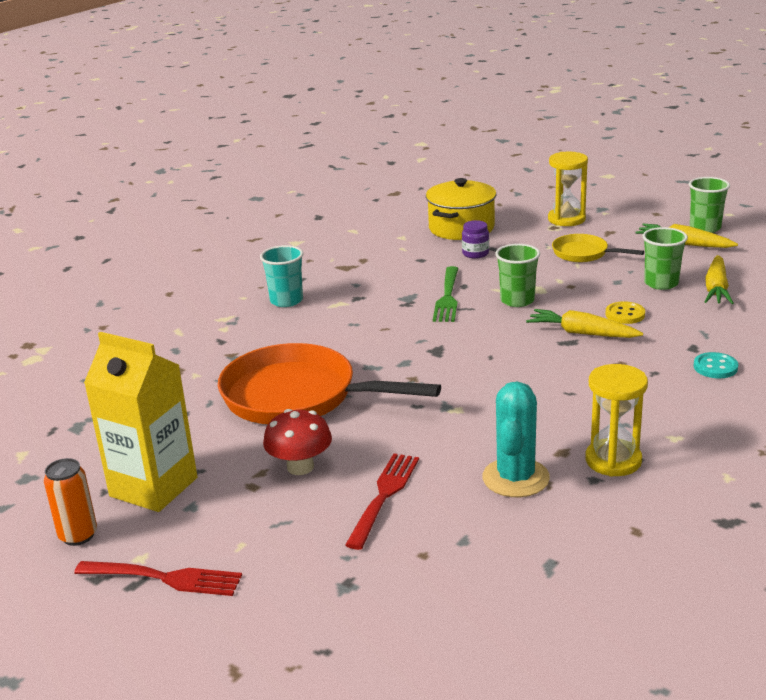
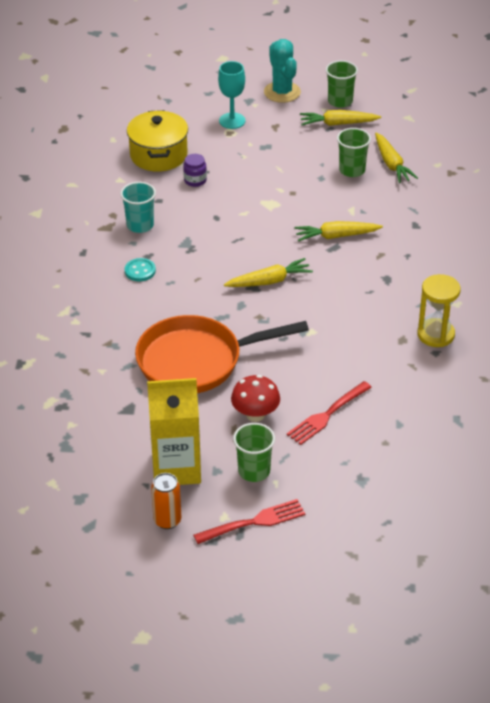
camera: 35 degrees left, 15 degrees up
turquoise cup [260,245,303,307] -> turquoise cup moved to [120,182,156,233]
red fork [345,453,419,550] -> red fork turned 120 degrees counterclockwise [287,381,372,445]
green fork [433,266,459,322] -> none
turquoise cactus [482,381,550,497] -> turquoise cactus moved to [264,39,301,103]
green cup [495,244,540,307] -> green cup moved to [233,423,275,482]
yellow hourglass [548,152,588,226] -> turquoise goblet [218,61,245,129]
yellow pan [552,234,644,262] -> none
yellow button [605,301,645,324] -> none
turquoise button [694,352,738,378] -> turquoise button moved to [125,258,156,281]
none -> yellow carrot [224,258,313,287]

